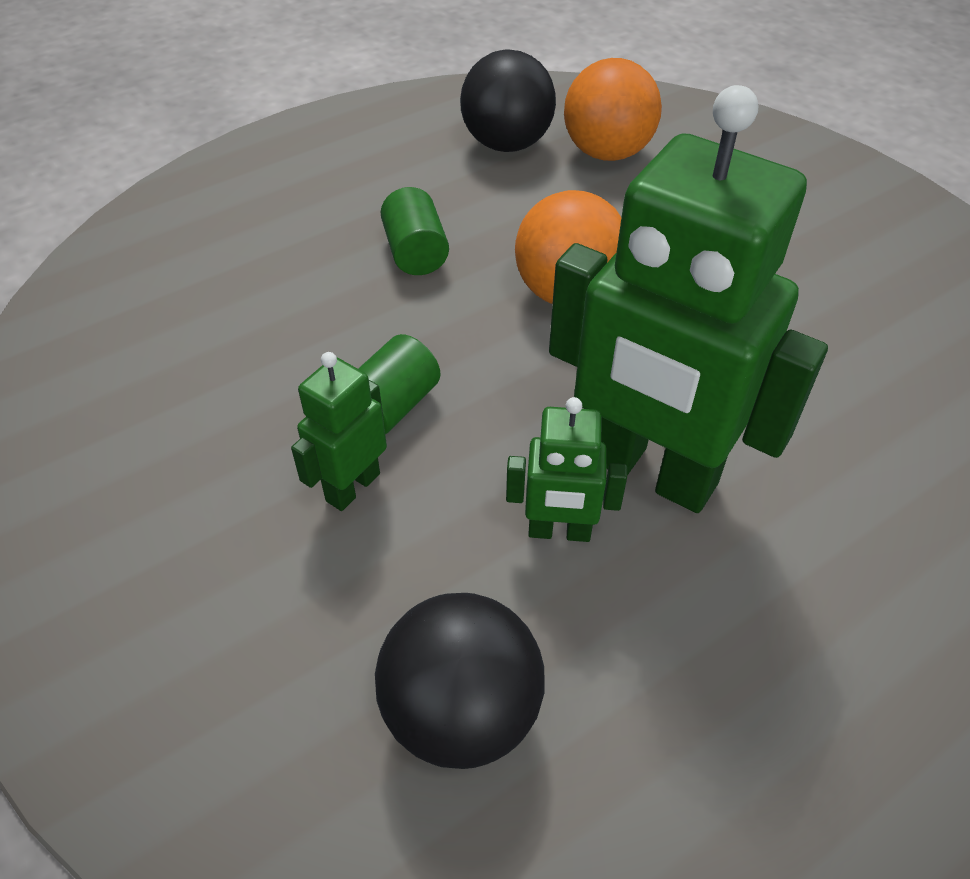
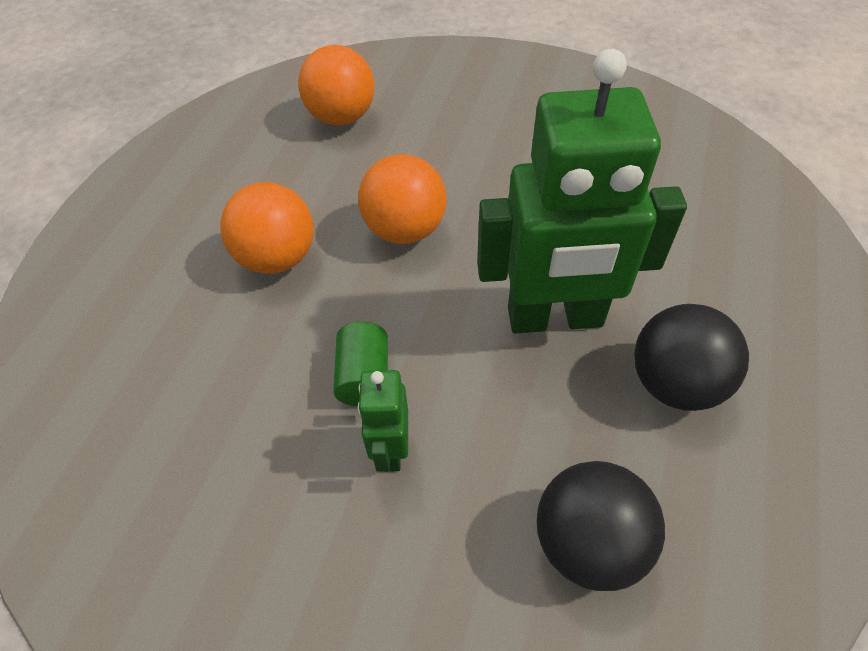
camera: 35 degrees left, 5 degrees up
green cylinder [381,187,449,275] -> orange ball [220,182,314,274]
black ball [460,49,556,152] -> black ball moved to [634,304,749,411]
green robot [506,397,627,542] -> none

